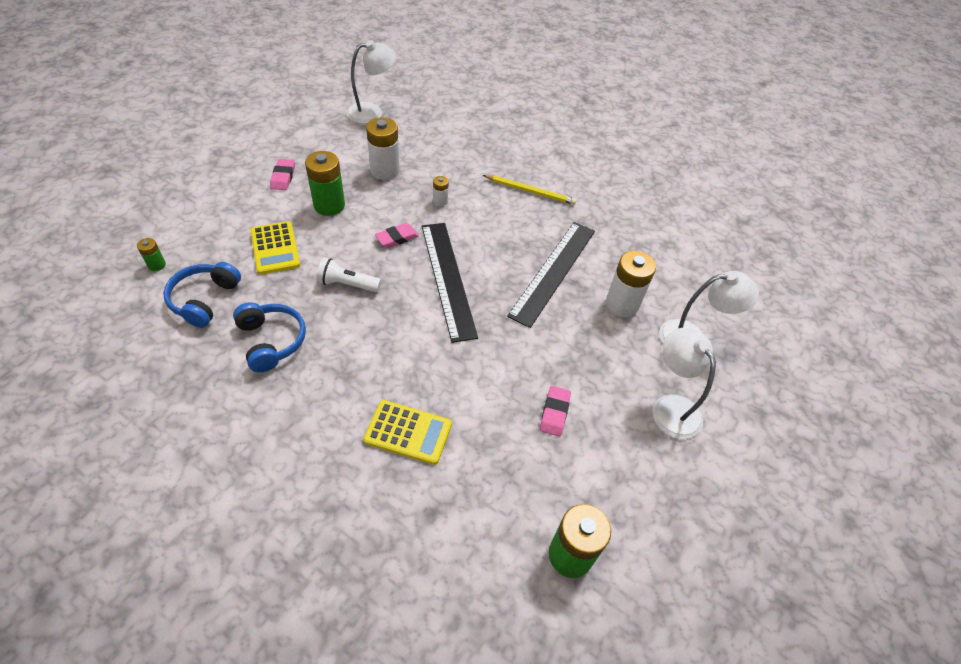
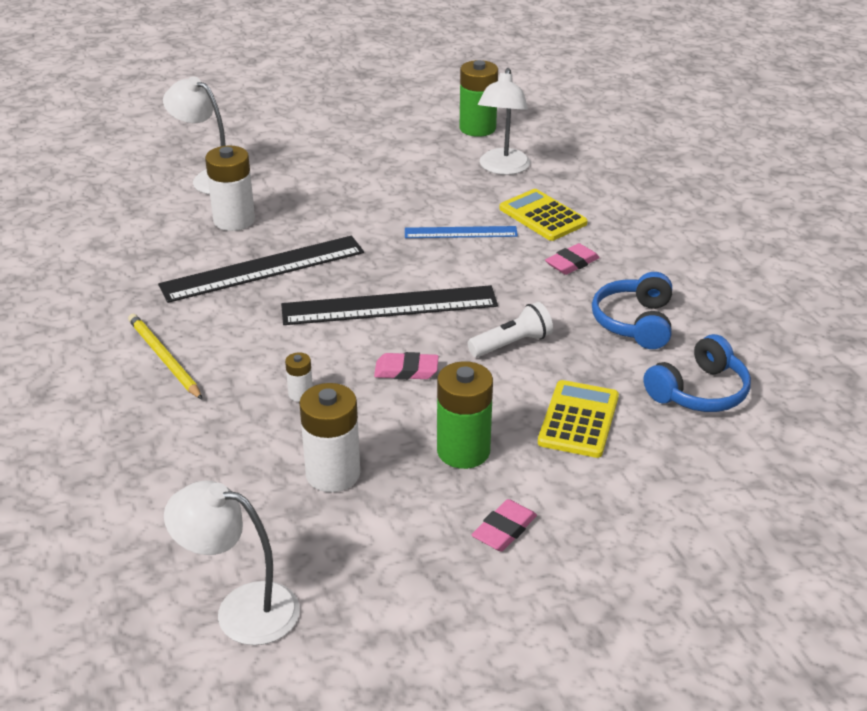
camera: 140 degrees left, 15 degrees down
green battery [137,238,166,271] -> none
white flashlight [316,258,381,292] -> white flashlight turned 75 degrees counterclockwise [468,302,553,357]
black ruler [422,223,478,343] -> black ruler turned 60 degrees clockwise [281,285,498,325]
pink eraser [540,386,571,436] -> pink eraser moved to [545,243,600,275]
white lamp [652,328,716,439] -> white lamp moved to [478,68,530,175]
none -> blue ruler [405,226,518,238]

